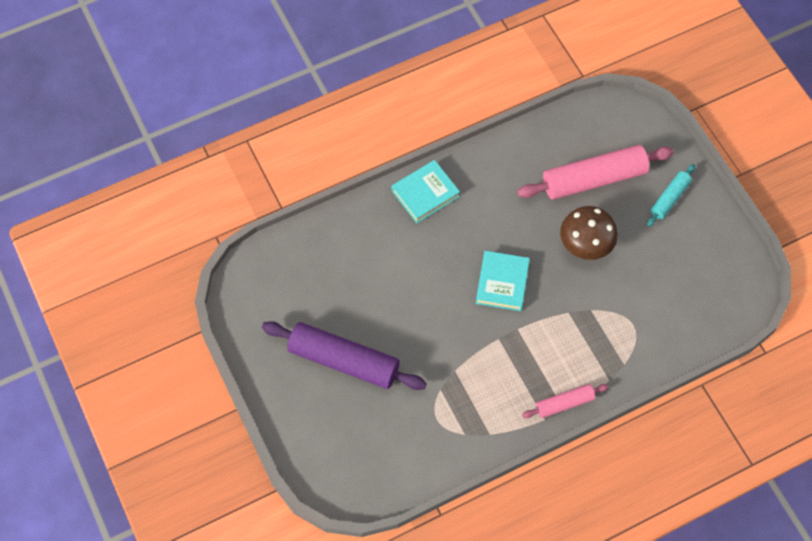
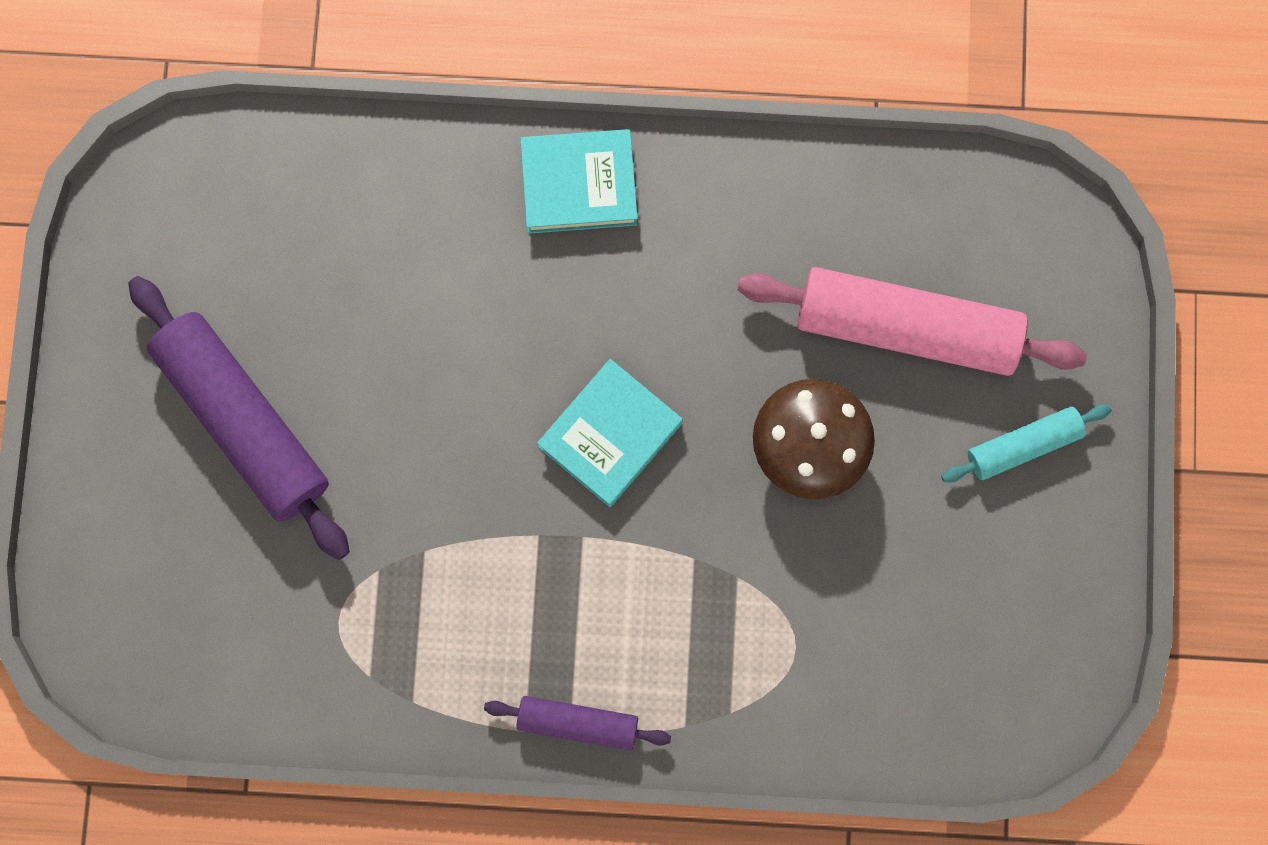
camera: 30 degrees right, 15 degrees up
pink rolling pin [522,384,609,418] -> purple rolling pin [484,696,671,750]

